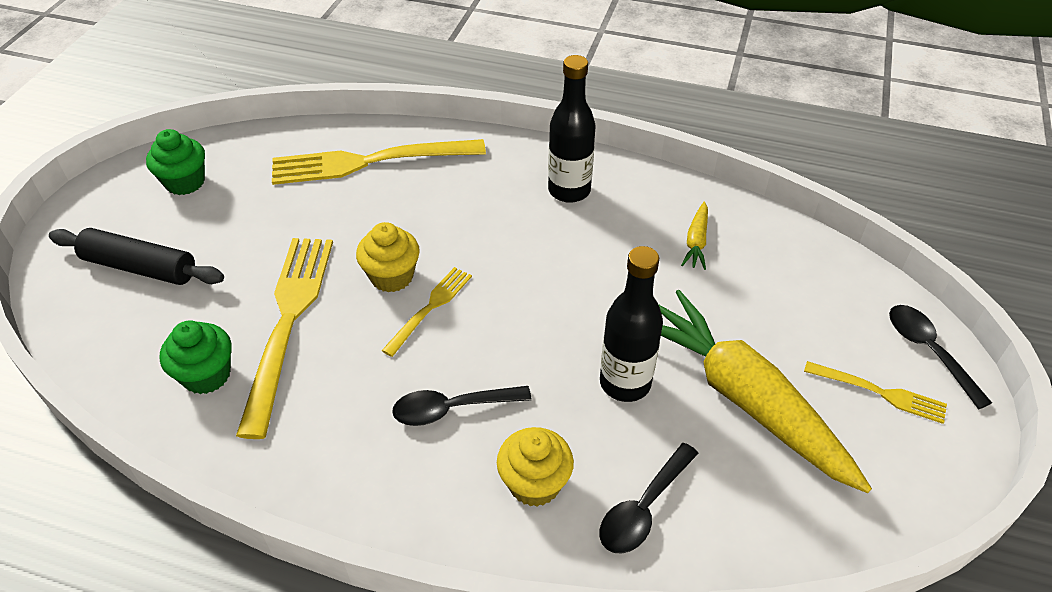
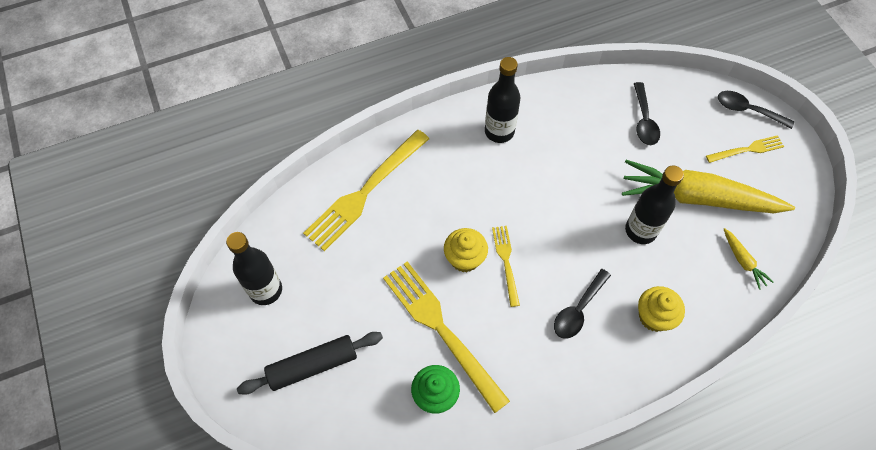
camera: 40 degrees left, 15 degrees up
green cupcake [146,129,205,195] -> black bottle [226,232,282,305]
black spoon [600,443,699,554] -> black spoon moved to [634,82,660,145]
yellow carrot [681,202,708,270] -> yellow carrot moved to [724,228,773,290]

